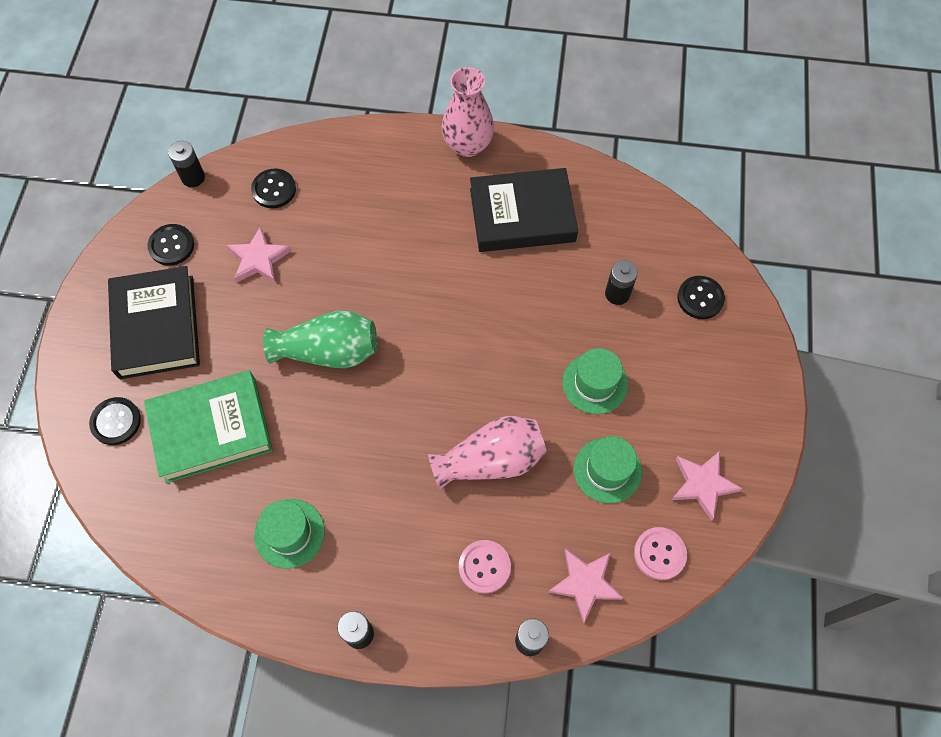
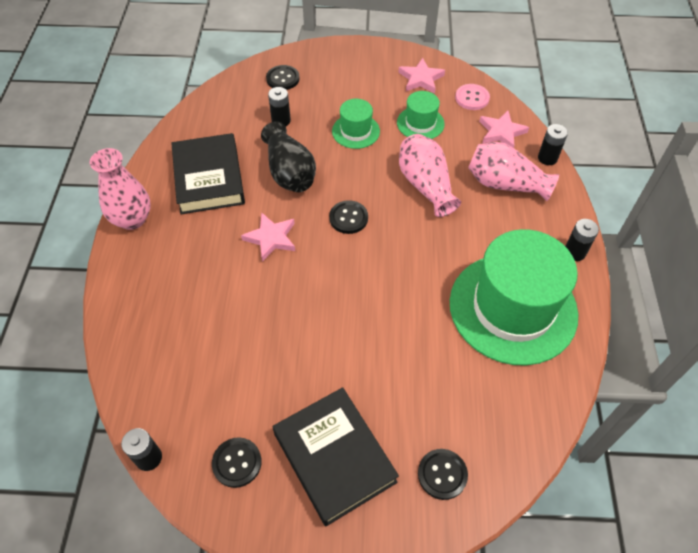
camera: 95 degrees left, 10 degrees down
black book [108,266,200,379] -> black book turned 75 degrees clockwise [273,387,399,526]
green book [144,370,273,483] -> none
pink star [227,226,292,283] -> pink star moved to [241,213,295,262]
black button [251,169,296,208] -> black button moved to [329,200,368,234]
green hat [254,499,325,569] -> green hat [450,229,578,366], size x2.19
green vase [263,310,377,368] -> none
pink button [459,540,511,594] -> pink vase [468,142,559,201]
none -> black vase [261,121,316,192]

